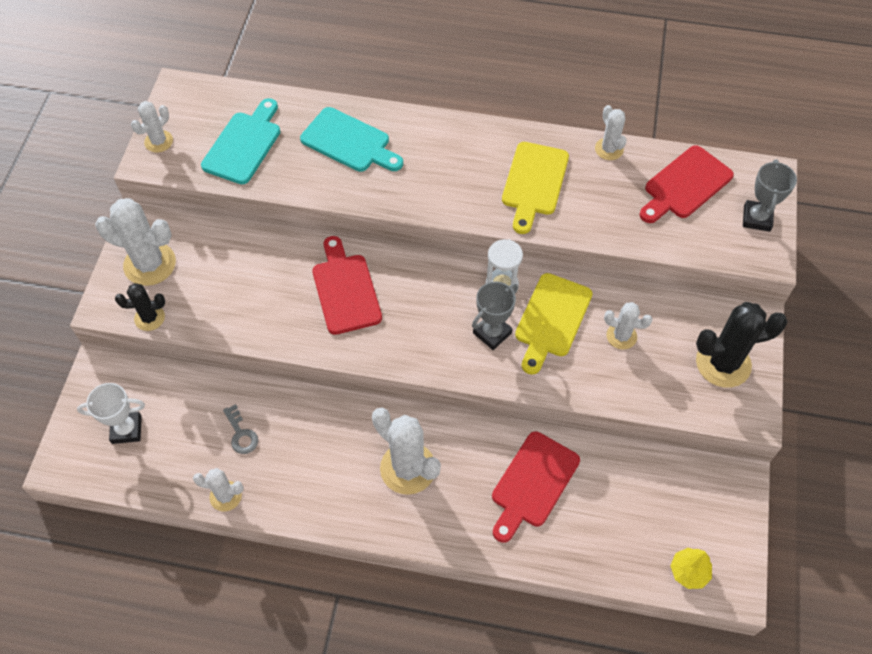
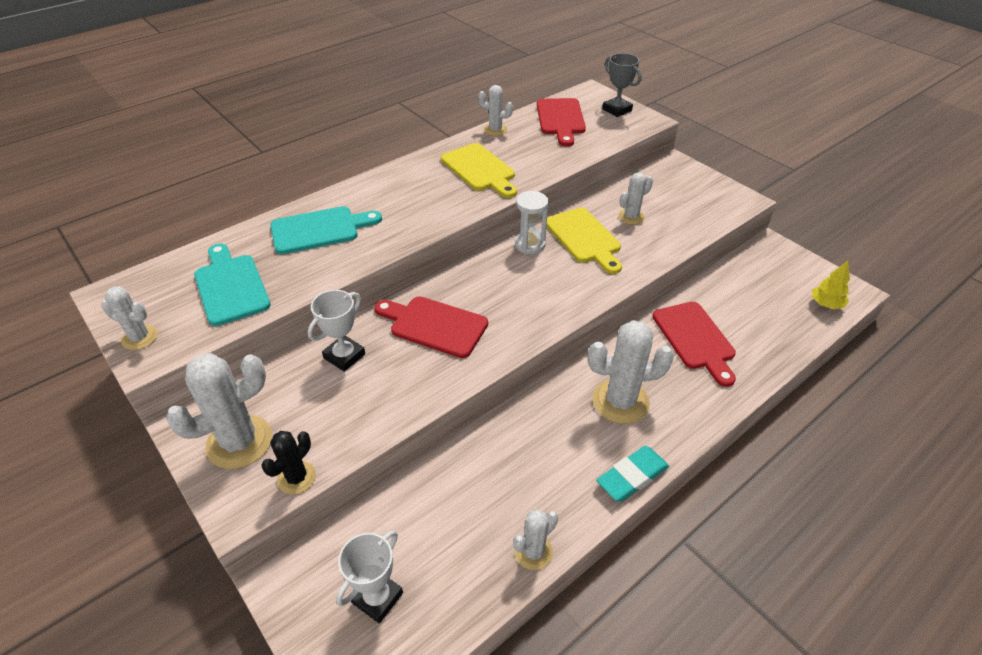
camera: 50 degrees left, 15 degrees down
white cactus [131,101,173,152] -> white cactus turned 60 degrees counterclockwise [101,286,158,350]
grey key [223,404,258,454] -> none
grey trophy [472,282,518,350] -> none
black cactus [696,302,788,388] -> none
none -> white trophy [308,290,365,372]
none -> turquoise eraser [596,446,669,502]

